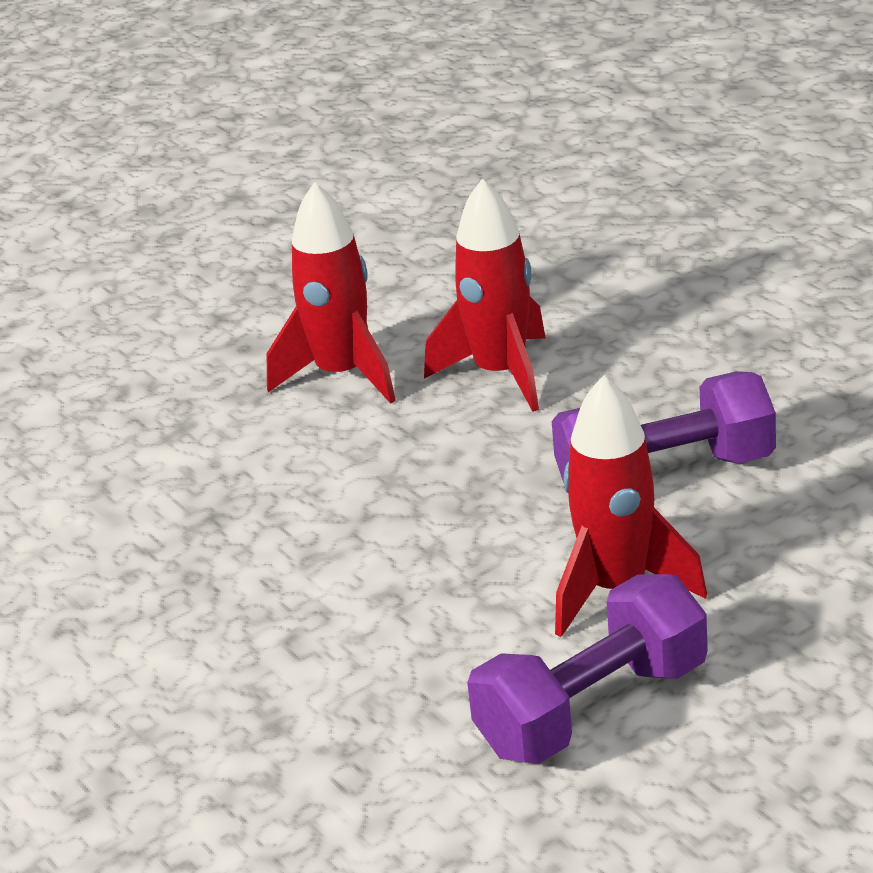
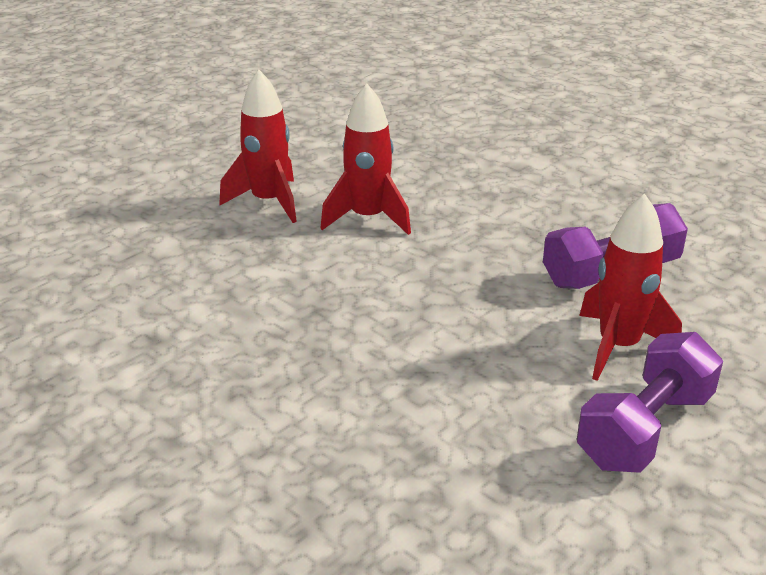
camera: 15 degrees left, 0 degrees up
red rocket [424,178,545,412] -> red rocket moved to [219,70,297,223]

